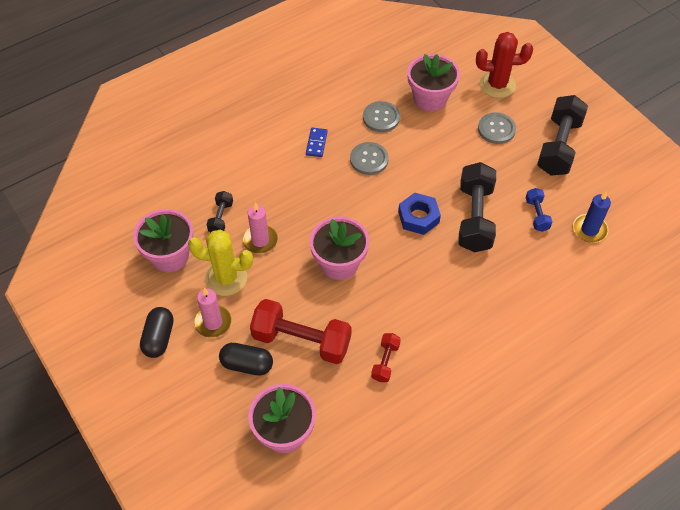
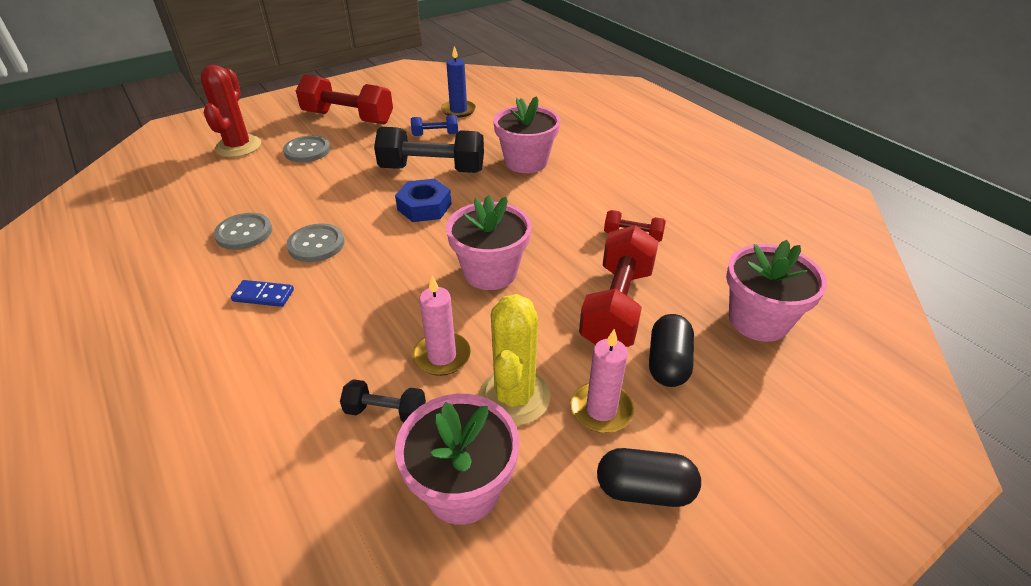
camera: 90 degrees left, 15 degrees down
pink flower pot [407,54,460,111] -> pink flower pot moved to [493,96,560,173]
black dumbbell [537,95,588,176] -> red dumbbell [296,74,393,124]

